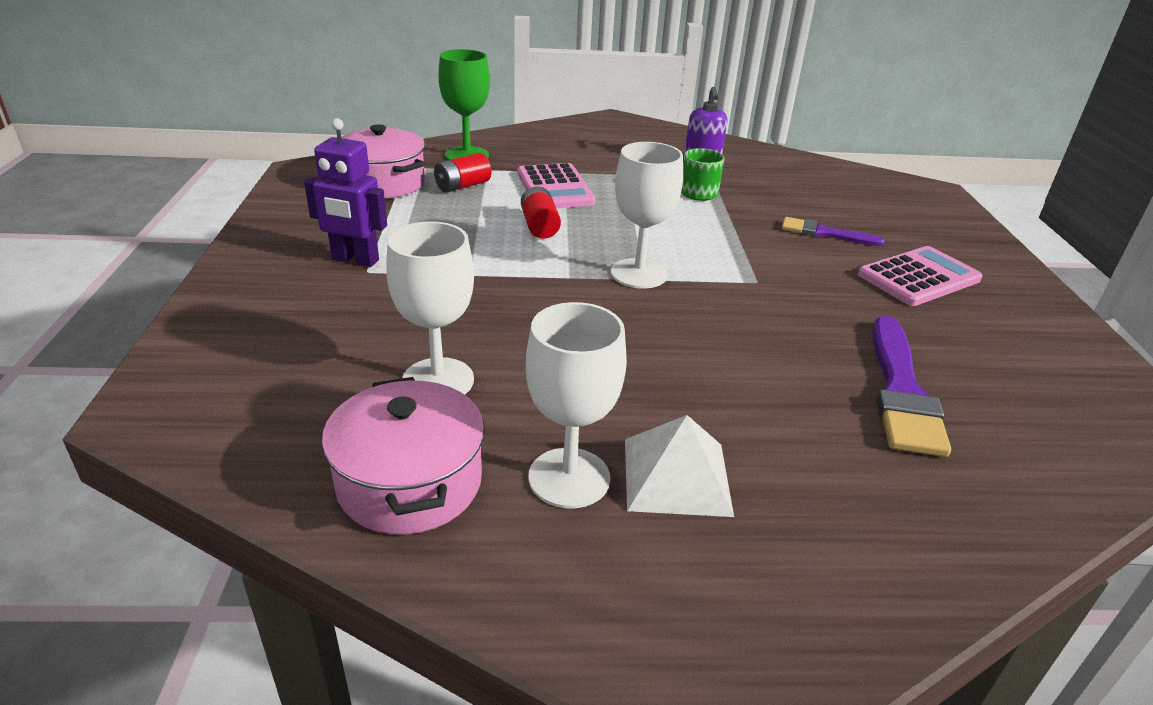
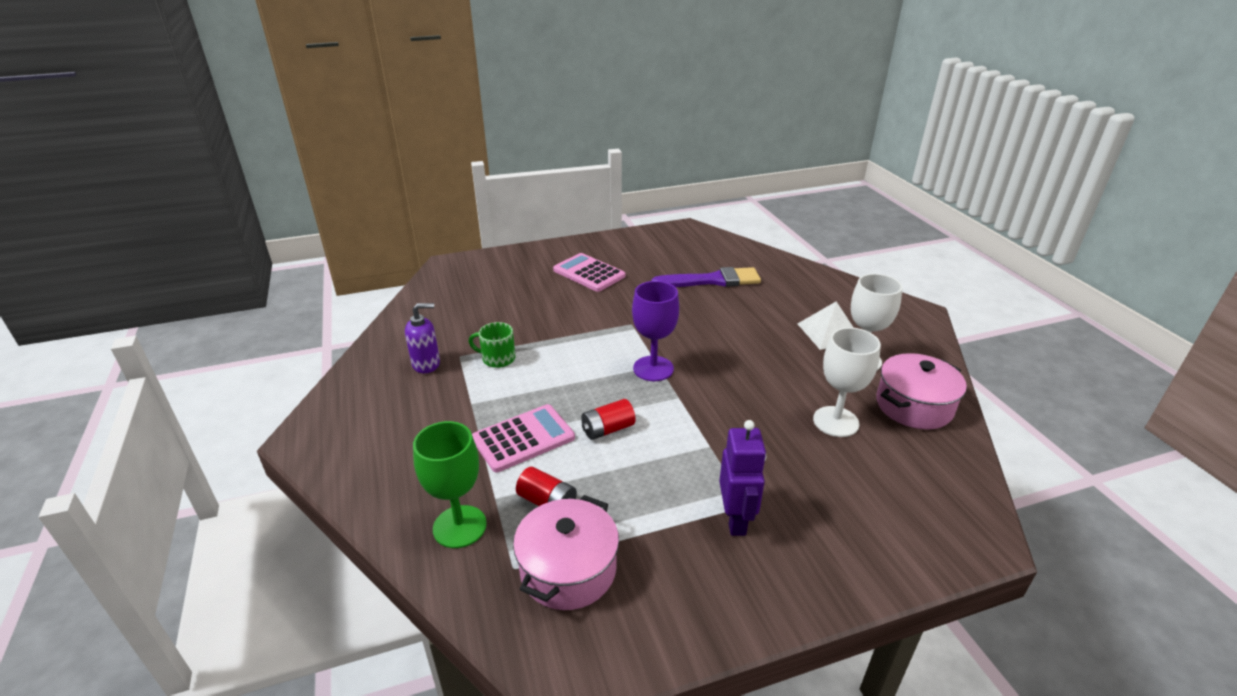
camera: 105 degrees left, 0 degrees up
white goblet [611,142,683,289] -> purple goblet [632,281,679,381]
purple brush [782,217,885,246] -> none

